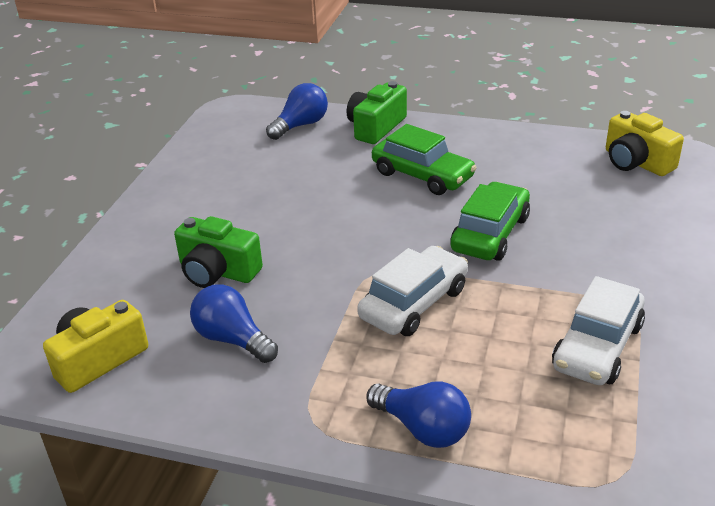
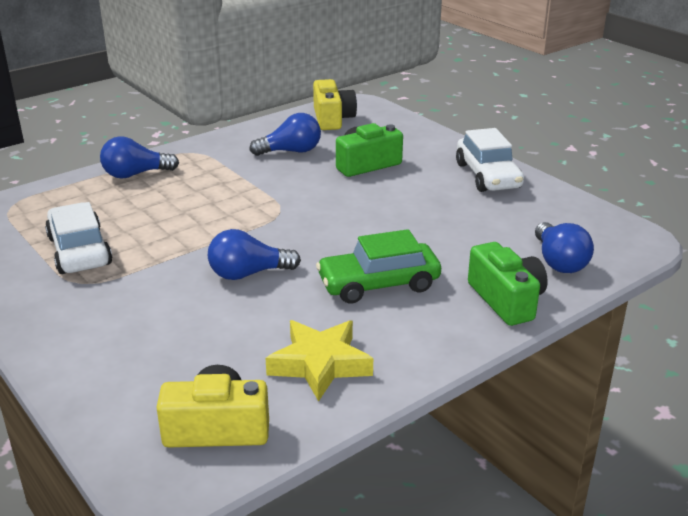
camera: 125 degrees right, 5 degrees down
white car [357,246,468,336] -> white car moved to [456,128,524,192]
green car [450,182,530,261] -> blue light bulb [208,229,301,280]
none -> yellow star [266,320,373,402]

